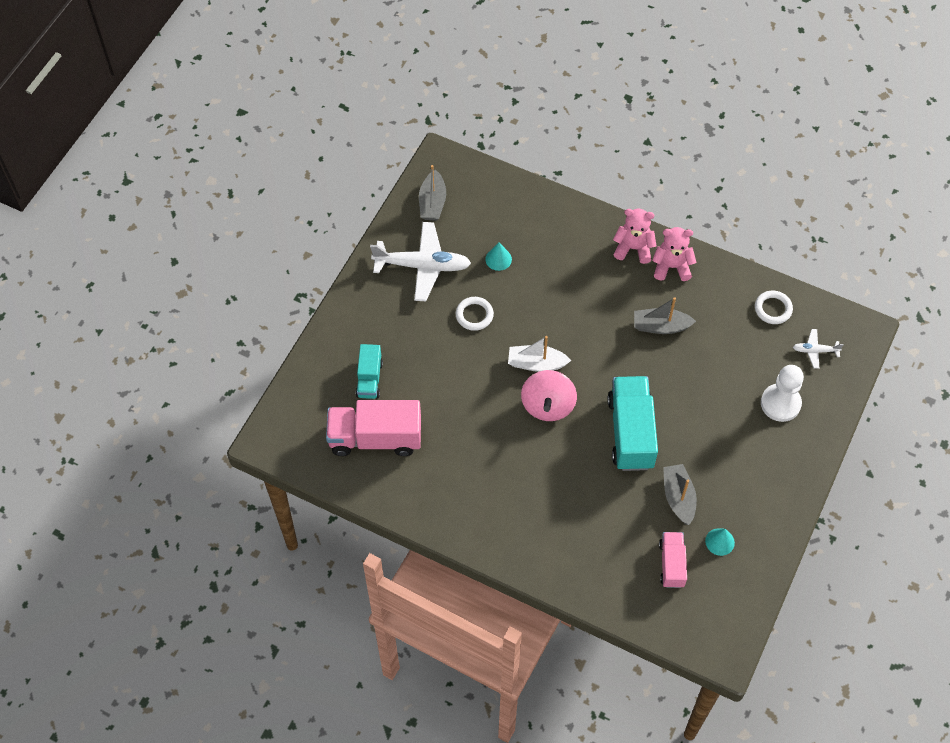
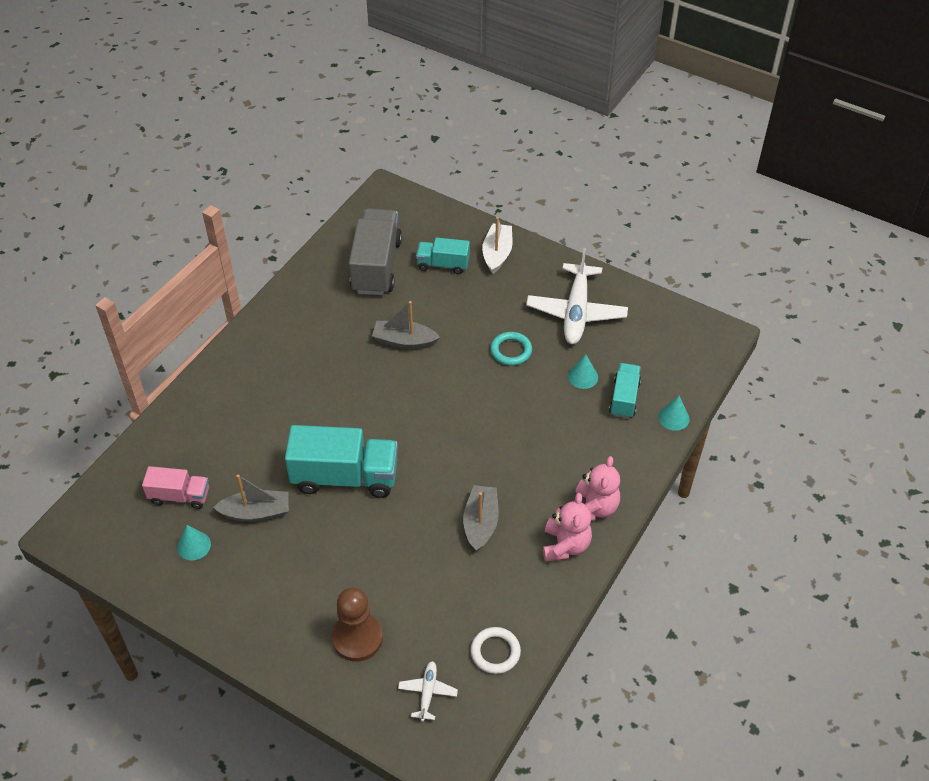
camera: 95 degrees right, 10 degrees down
pink truck [326,400,421,456] -> grey truck [349,208,402,295]
grey boat [419,165,446,221] -> grey boat moved to [372,301,440,349]
white ring [456,297,494,331] -> turquoise ring [490,332,532,366]
white boat [508,336,572,372] -> white boat moved to [482,217,513,274]
pink spinning top [521,370,577,421] -> none
white pawn [761,365,804,422] -> brown pawn [332,588,383,662]
none -> turquoise truck [609,363,641,419]
none -> turquoise cone [658,396,690,431]

